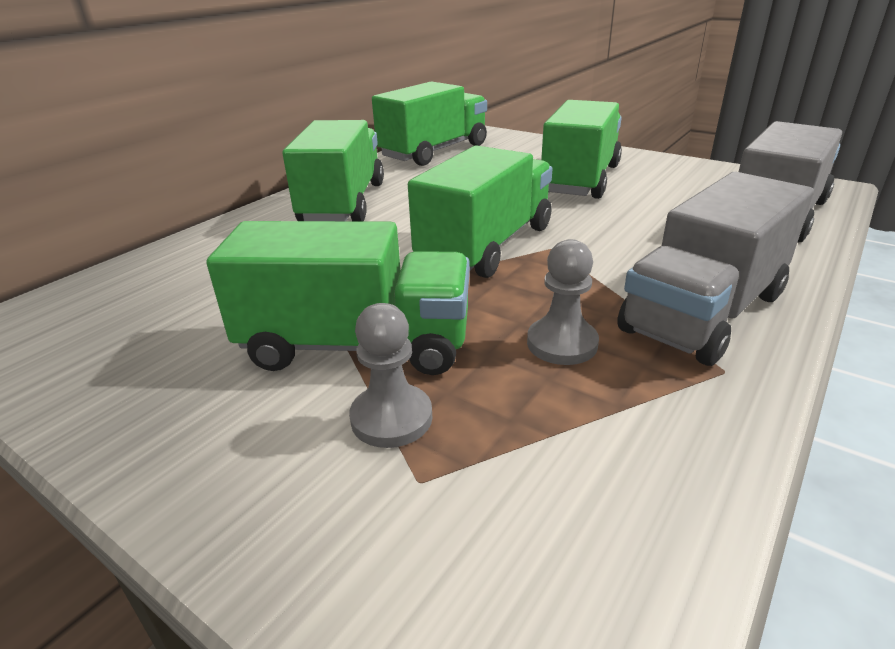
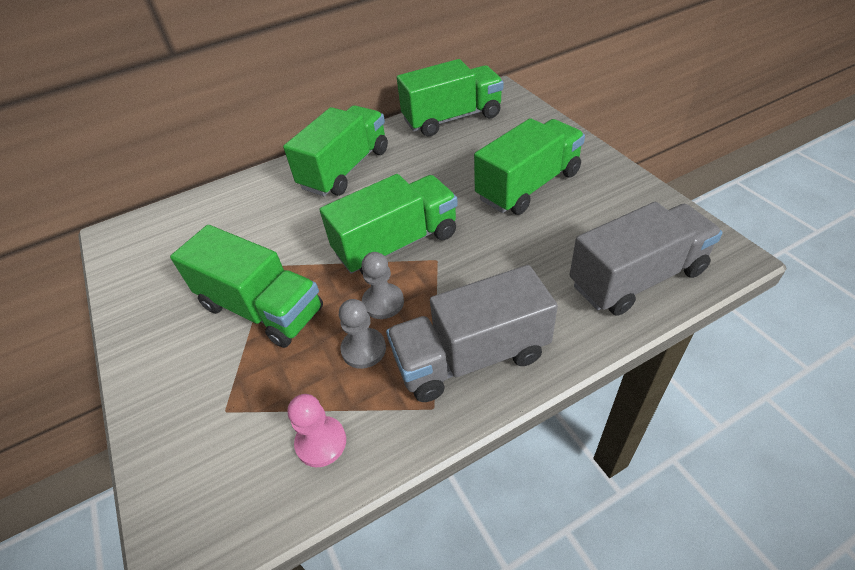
camera: 30 degrees right, 15 degrees up
grey pawn [349,303,433,448] -> grey pawn moved to [362,252,404,319]
none -> pink pawn [288,394,346,467]

